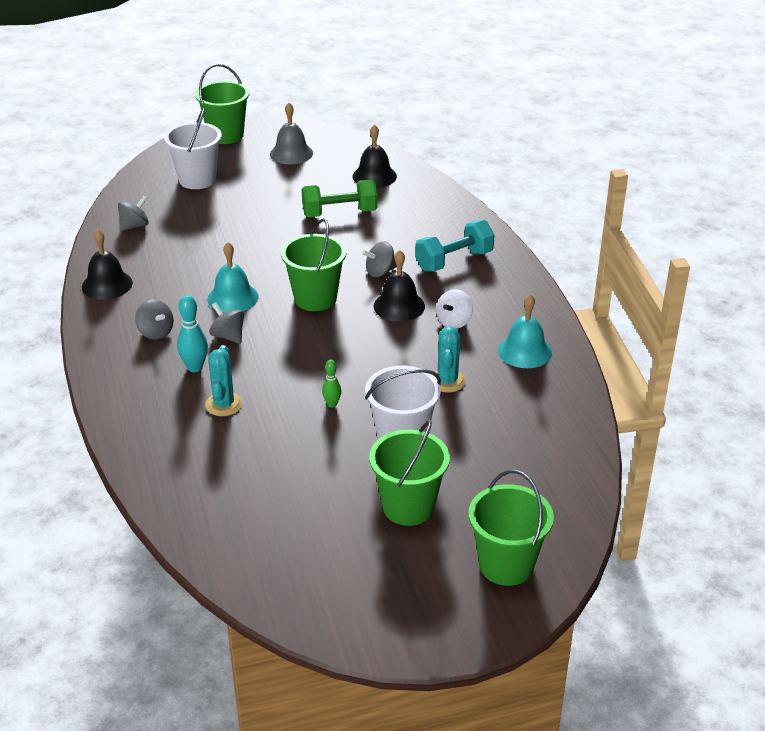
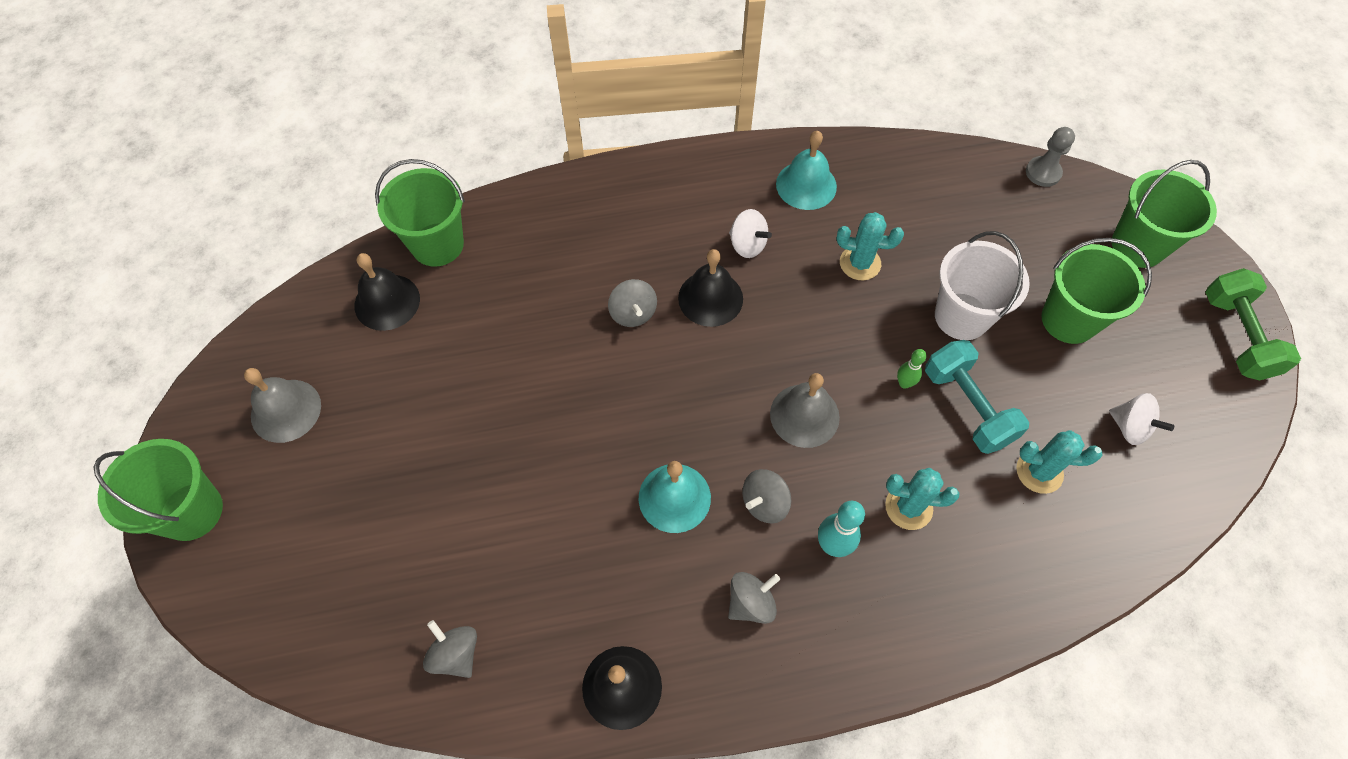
camera: 85 degrees left, 25 degrees up
white bucket [164,107,222,189] -> none
green bucket [281,218,346,311] -> green bucket moved to [375,159,465,267]
green dumbbell [302,180,378,217] -> green dumbbell moved to [1205,268,1301,381]
turquoise dumbbell [415,220,495,272] -> turquoise dumbbell moved to [925,340,1029,454]
none -> grey bell [770,373,840,448]
none -> turquoise cactus [1016,430,1102,494]
none -> grey pawn [1026,127,1075,187]
none -> white spinning top [1109,393,1174,445]

